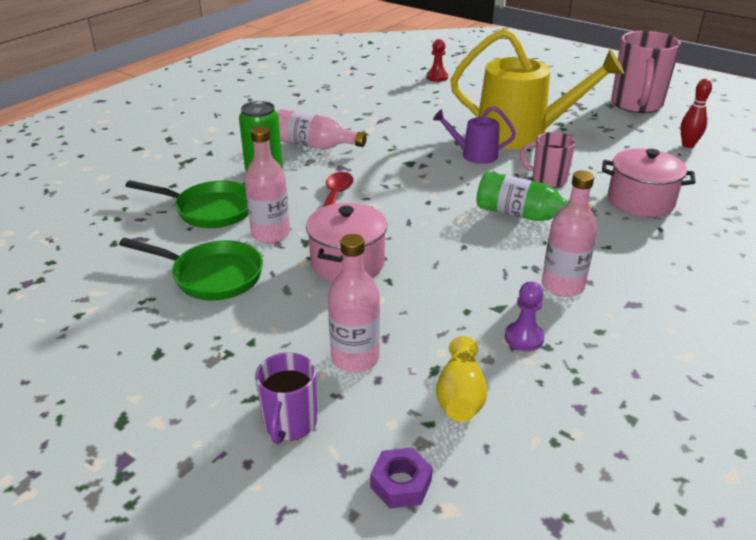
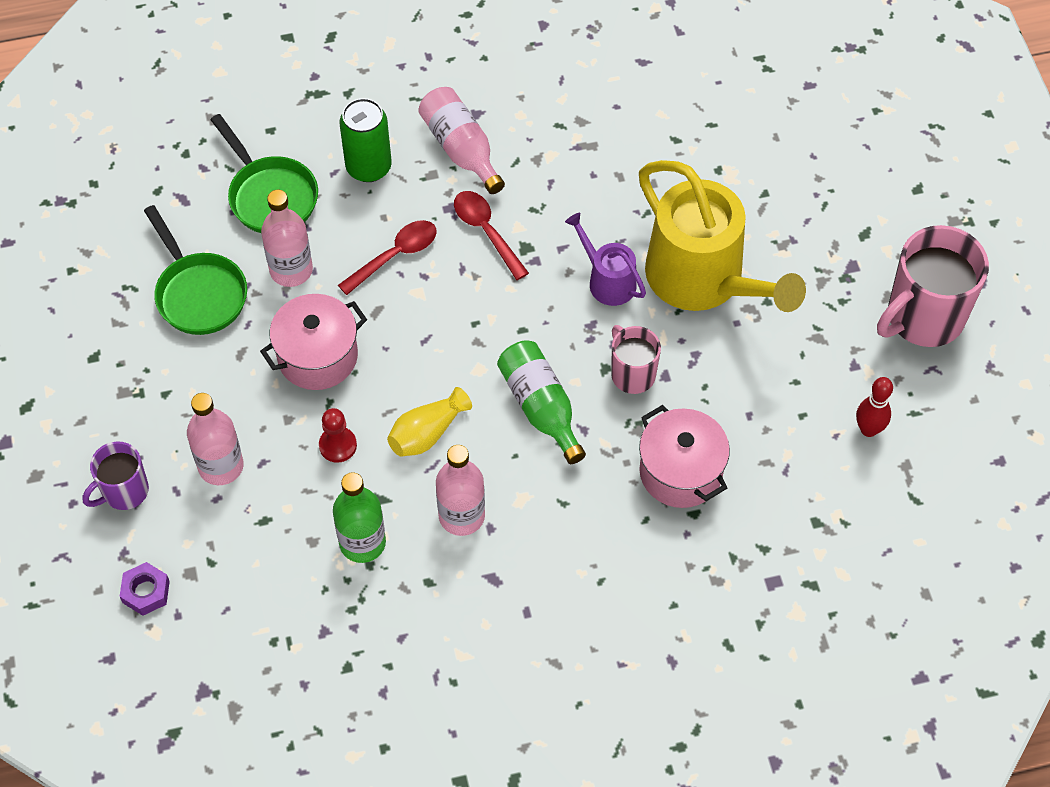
camera: 40 degrees right, 25 degrees up
red pawn [427,39,448,82] -> red pawn moved to [319,408,357,463]
yellow vase [436,336,487,422] -> yellow vase moved to [387,387,472,457]
purple pawn [505,282,544,351] -> green bottle [333,472,386,563]
none -> red spoon [454,191,529,280]

